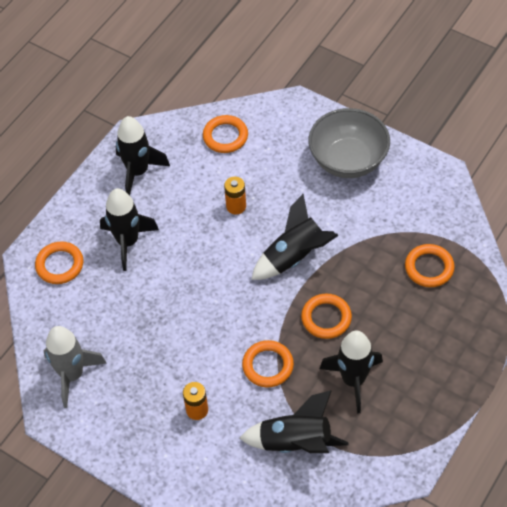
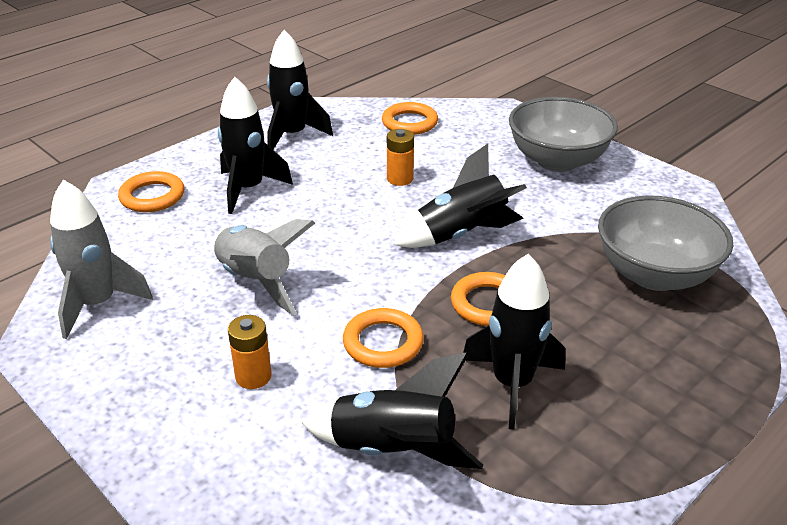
camera: 10 degrees right, 20 degrees down
orange ring [405,244,455,287] -> grey bowl [598,195,733,291]
none -> grey rocket [212,219,315,315]

